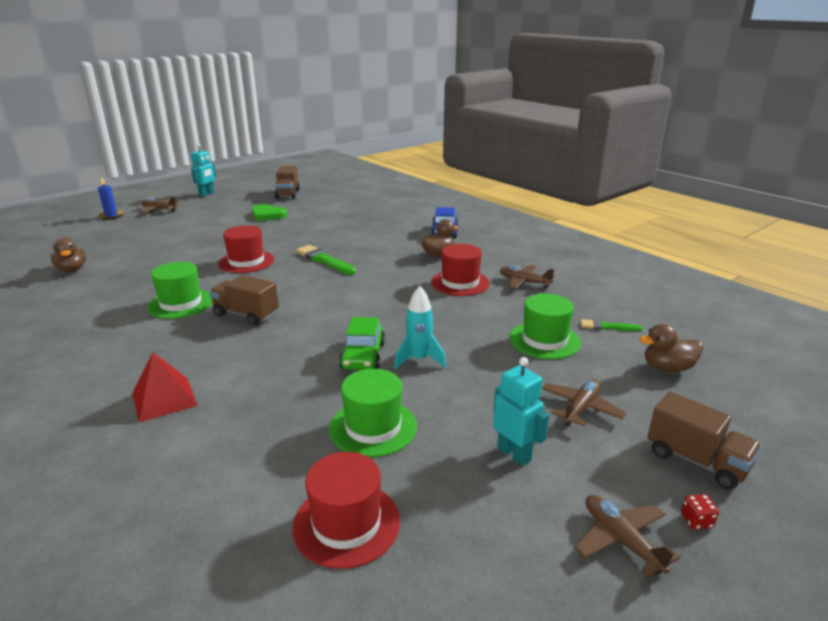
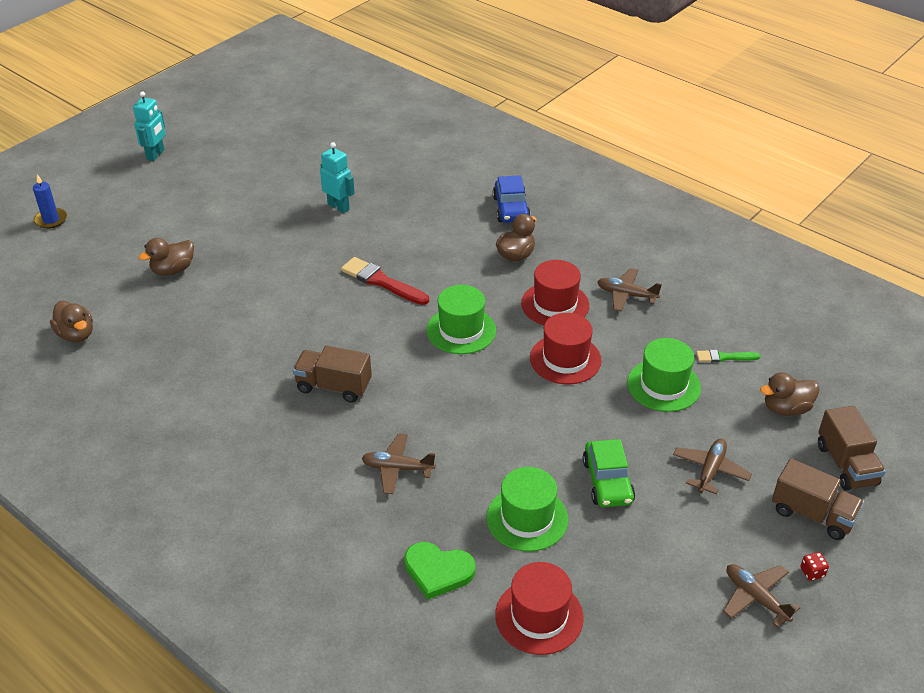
camera: 10 degrees left, 15 degrees up
red pyramid [132,352,198,422] -> none
brown plane [140,197,180,213] -> brown plane moved to [362,433,436,494]
green hat [147,262,213,319] -> green hat moved to [427,285,496,354]
red hat [218,226,274,273] -> red hat moved to [530,313,602,384]
green heart [252,204,287,221] -> green heart moved to [404,542,475,600]
brown truck [275,166,300,199] -> brown truck moved to [818,406,886,491]
green brush [296,245,356,275] -> red brush [341,257,429,305]
green car [339,317,385,370] -> green car moved to [582,439,635,507]
turquoise rocket [394,286,446,369] -> none
turquoise robot [493,357,549,466] -> turquoise robot moved to [320,142,355,213]
none -> brown duck [139,238,194,276]

